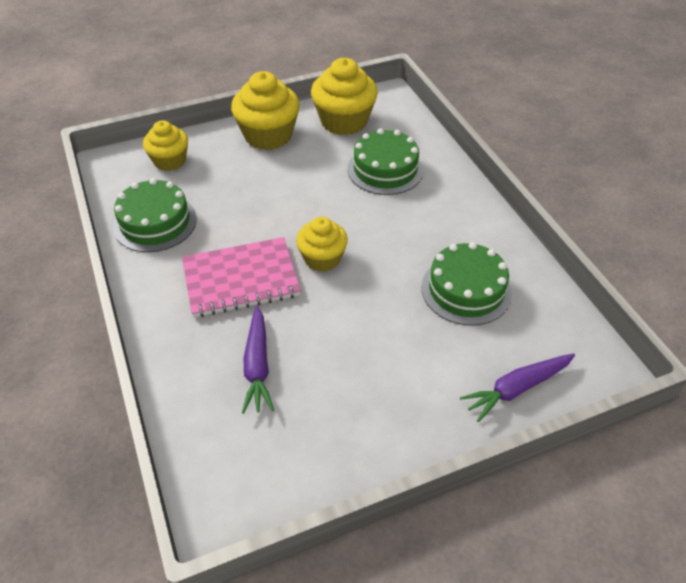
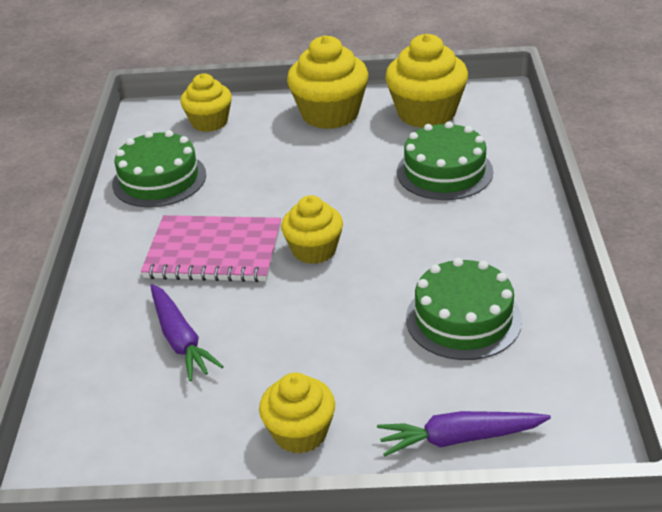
camera: 25 degrees right, 10 degrees down
purple carrot [242,305,274,414] -> purple carrot turned 45 degrees counterclockwise [150,284,224,381]
none -> yellow cupcake [259,373,335,454]

